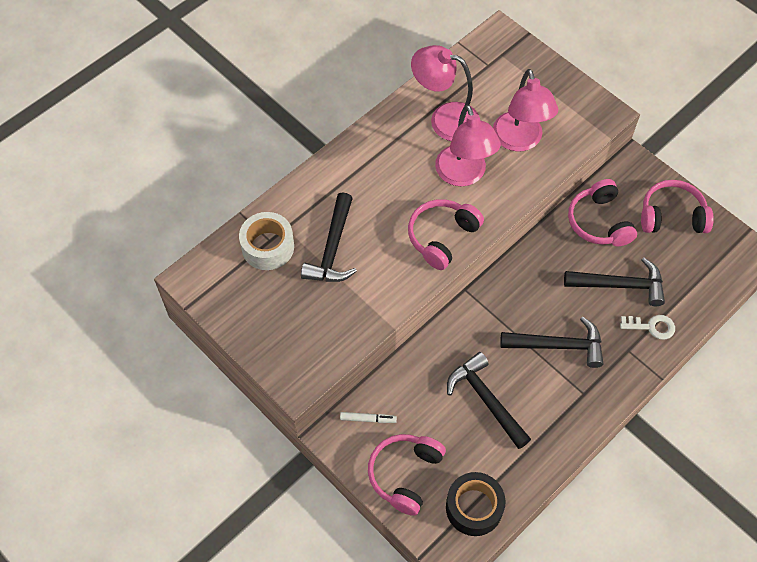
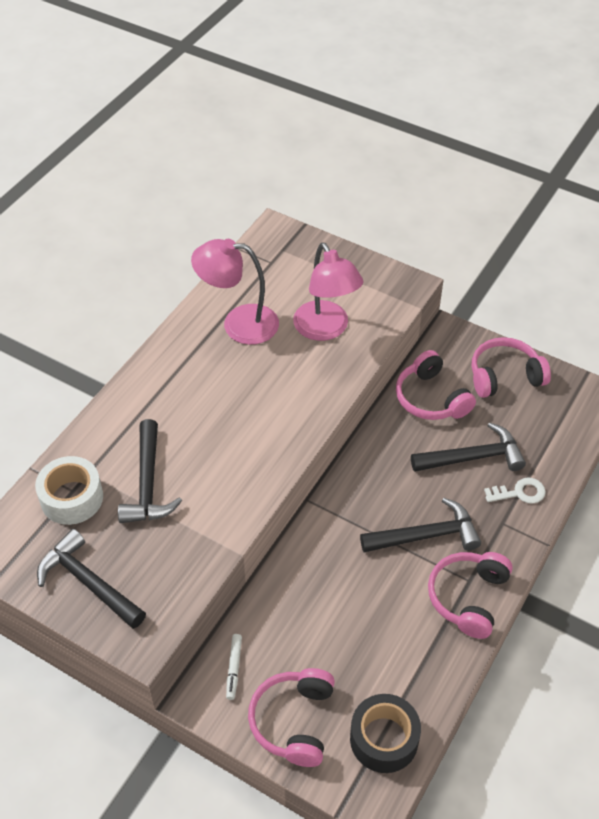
camera: 15 degrees left, 10 degrees down
white marker [340,412,397,423] -> white marker turned 105 degrees clockwise [226,634,242,700]
pink headphones [408,199,484,270] -> pink headphones moved to [428,552,513,639]
pink lamp [435,105,501,186] -> none
black hammer [447,352,531,449] -> black hammer moved to [37,529,146,629]

